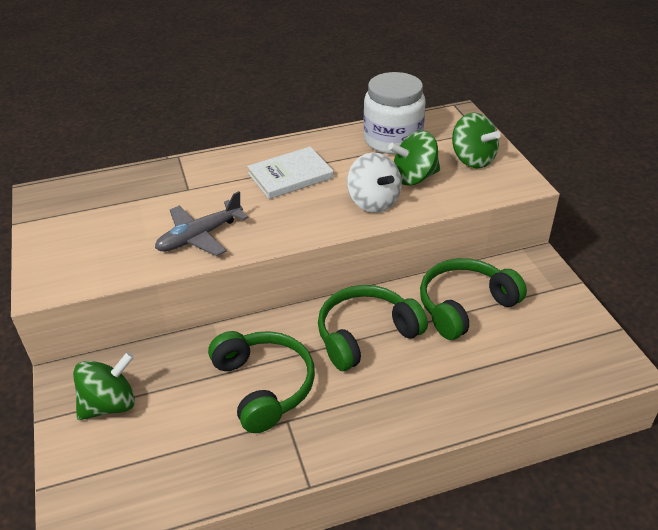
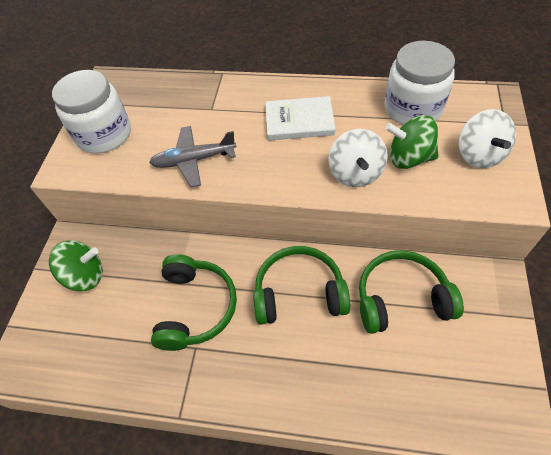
camera: 30 degrees right, 15 degrees up
green spinning top [452,113,501,168] -> white spinning top [459,109,516,168]
none -> white jar [52,70,131,154]

